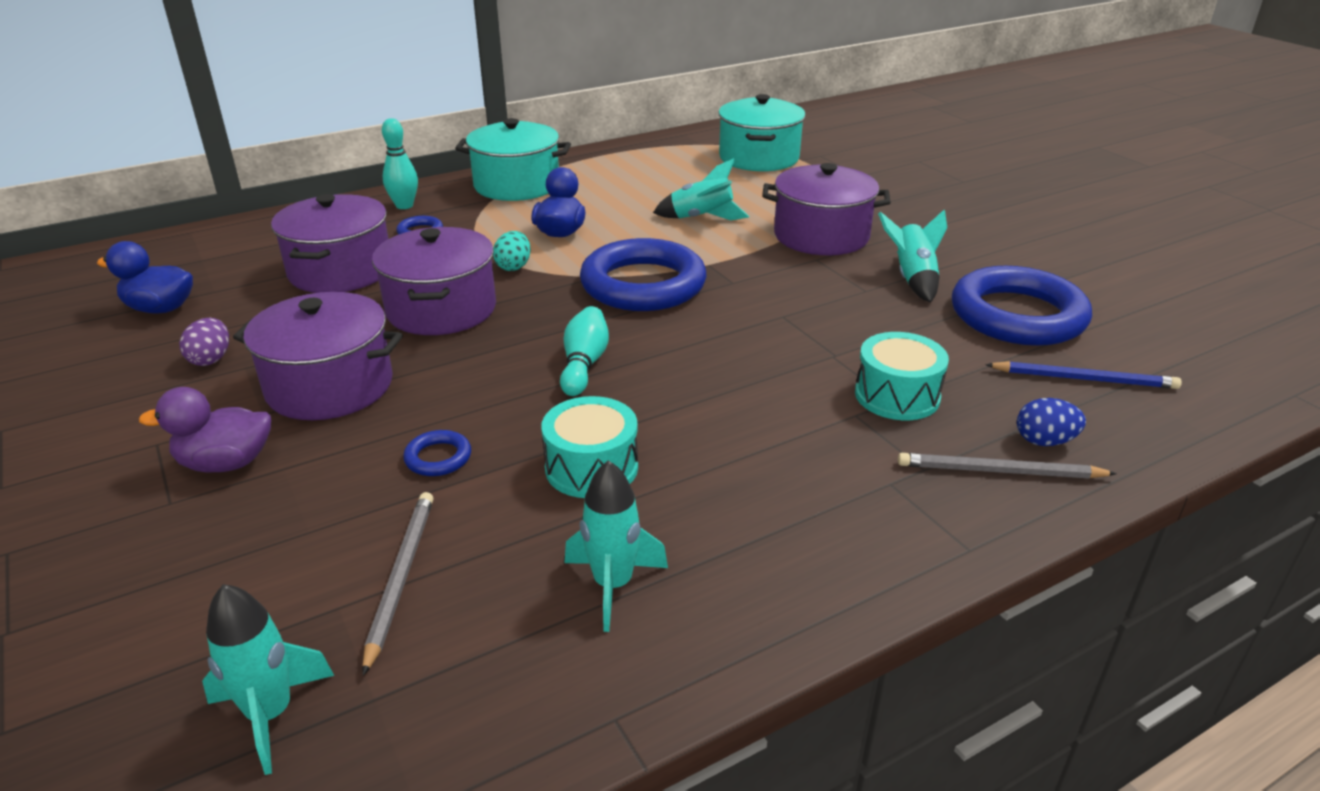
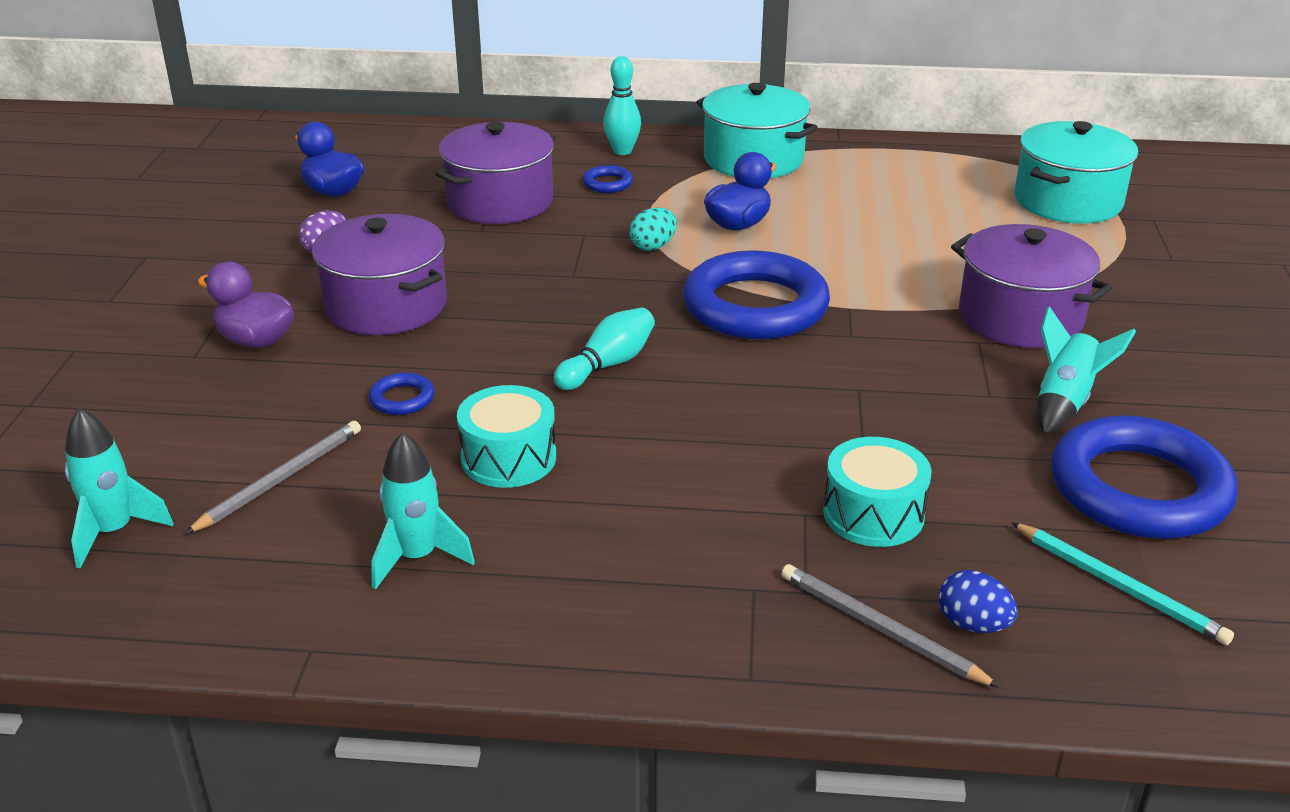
camera: 35 degrees right, 0 degrees up
purple pot [372,227,496,335] -> none
turquoise rocket [653,158,749,220] -> none
blue pencil [985,361,1182,389] -> turquoise pencil [1011,522,1234,645]

